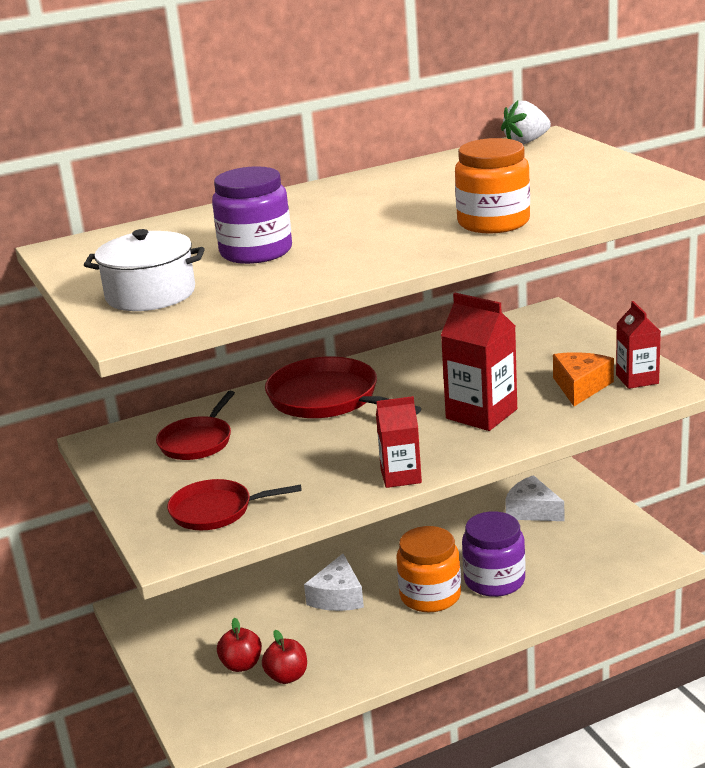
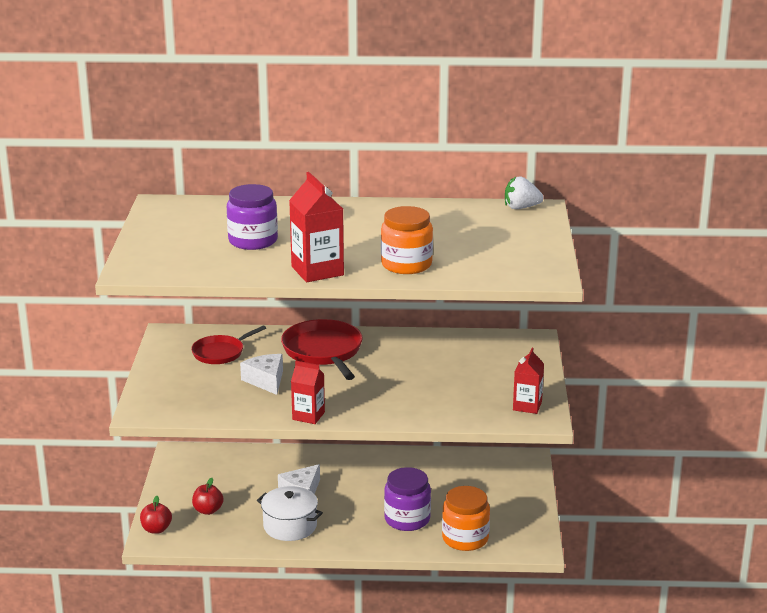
camera: 25 degrees right, 0 degrees up
white pot [84,229,205,311] -> white pot moved to [257,486,323,541]
red pan [167,479,302,530] -> none
red apple [262,630,307,684] -> red apple moved to [140,496,172,534]
orange jar [397,526,461,612] -> orange jar moved to [442,486,490,551]
red carton [441,293,517,431] -> red carton moved to [289,172,344,282]
white cheese [505,475,564,521] -> white cheese moved to [240,354,283,395]
orange cheese [553,352,614,406] -> none

